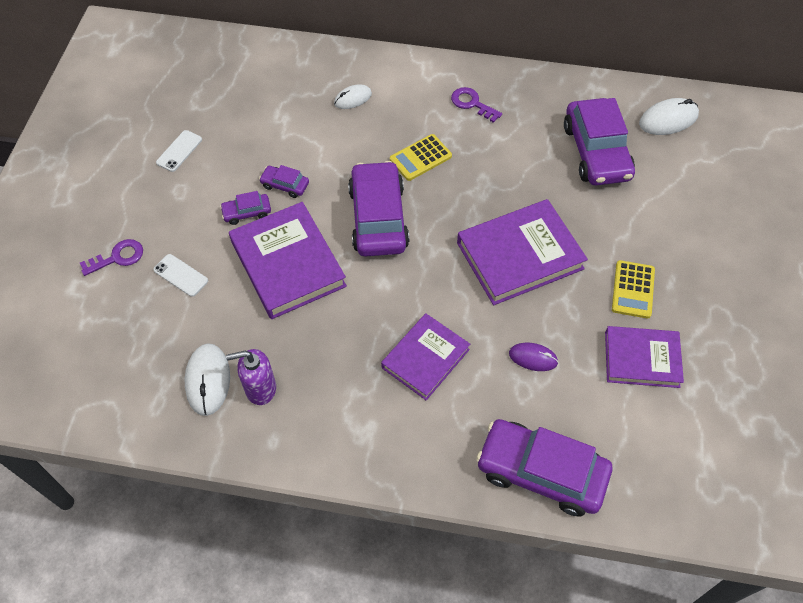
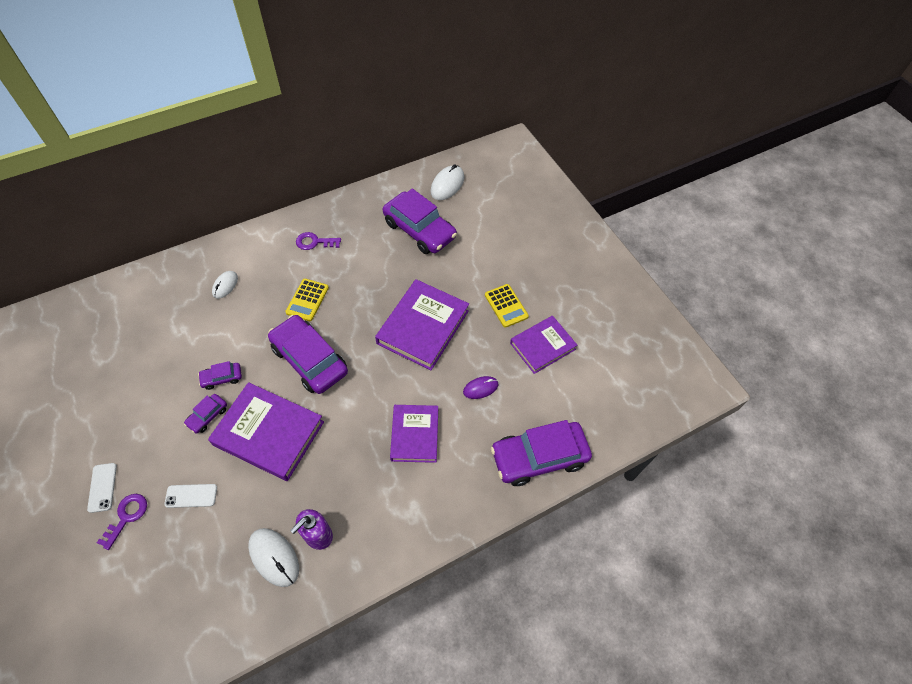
camera: 40 degrees left, 0 degrees up
white phone [156,130,202,172] -> white phone moved to [87,463,117,513]

